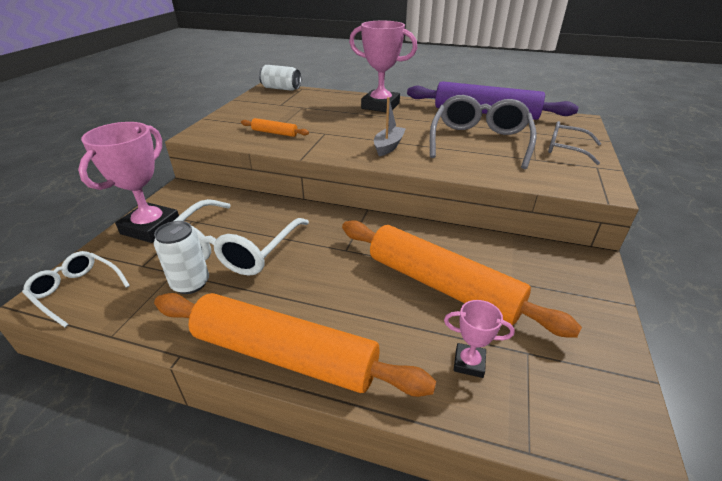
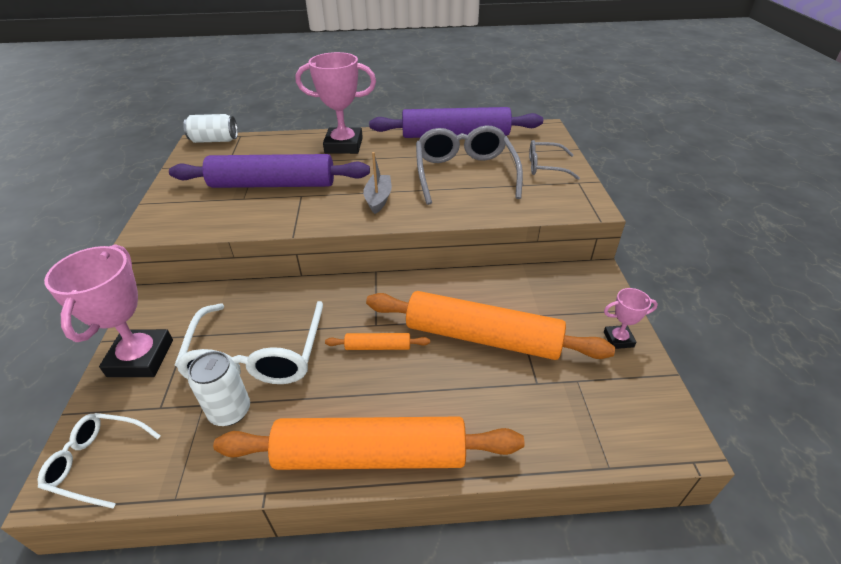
camera: 20 degrees left, 5 degrees up
orange rolling pin [241,118,309,137] -> orange rolling pin moved to [325,333,430,350]
pink trophy [444,300,515,378] -> pink trophy moved to [604,288,658,349]
none -> purple rolling pin [169,154,370,188]

